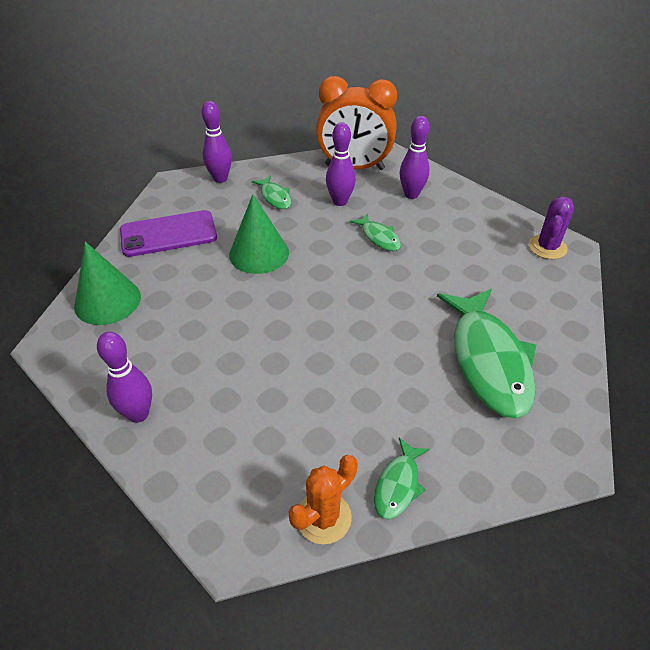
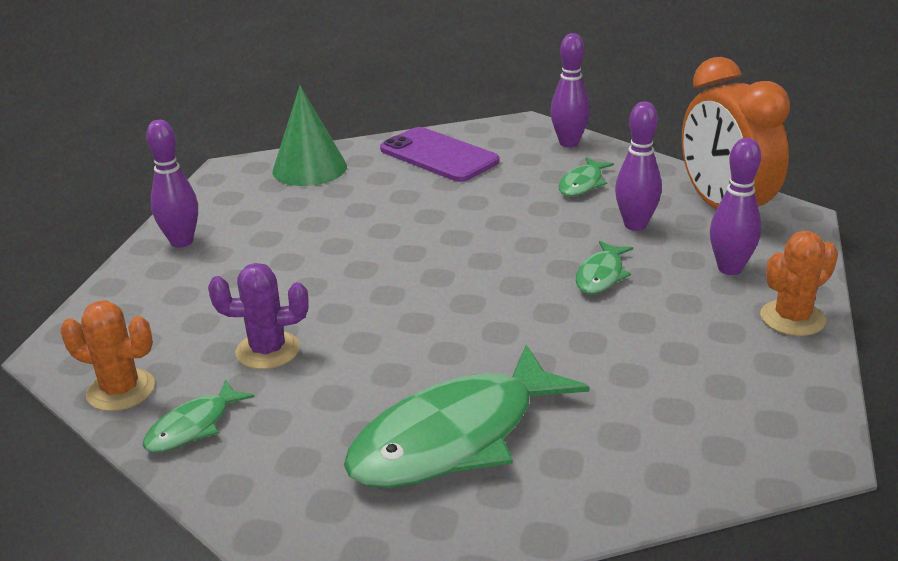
camera: 60 degrees right, 15 degrees down
green cone [229,194,289,274] -> none
green fish [374,438,429,520] -> green fish turned 45 degrees counterclockwise [143,379,254,452]
purple cactus [529,196,574,259] -> purple cactus moved to [208,263,308,369]
none -> orange cactus [760,231,838,336]

